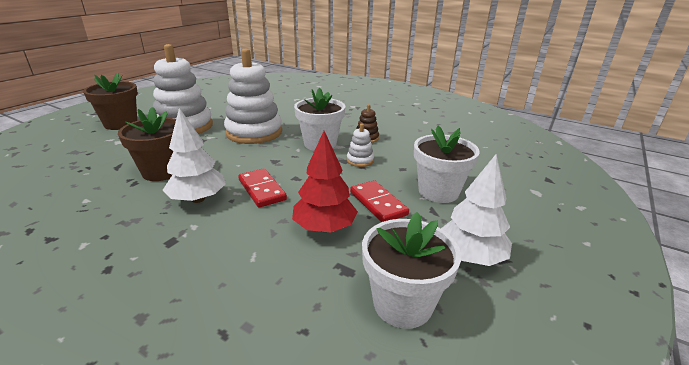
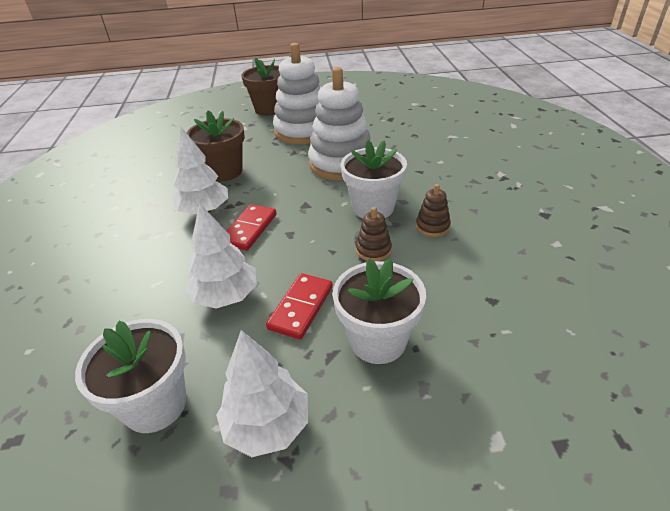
camera: 55 degrees right, 10 degrees up
red tree [292,131,358,232] -> white tree [186,204,257,309]
white stacking toy [347,124,374,167] -> brown stacking toy [356,207,392,261]

